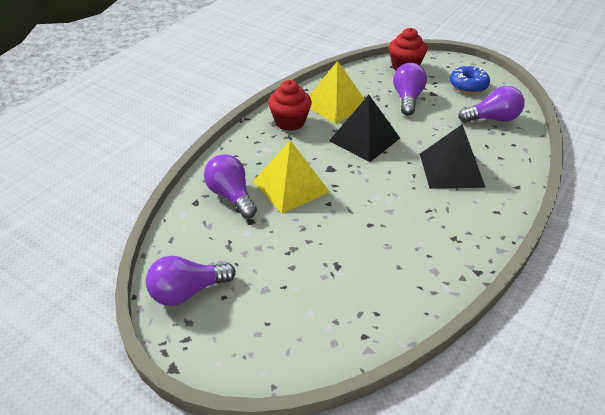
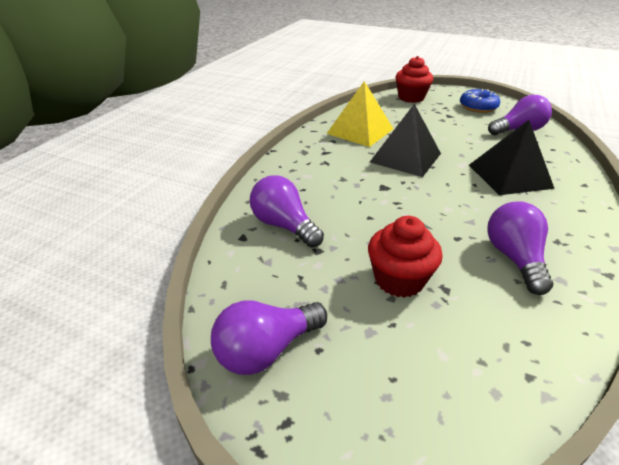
camera: 10 degrees left, 5 degrees down
yellow pyramid [253,140,330,213] -> none
red cupcake [268,80,312,131] -> red cupcake moved to [368,216,443,298]
purple light bulb [393,63,427,115] -> purple light bulb moved to [487,201,553,295]

